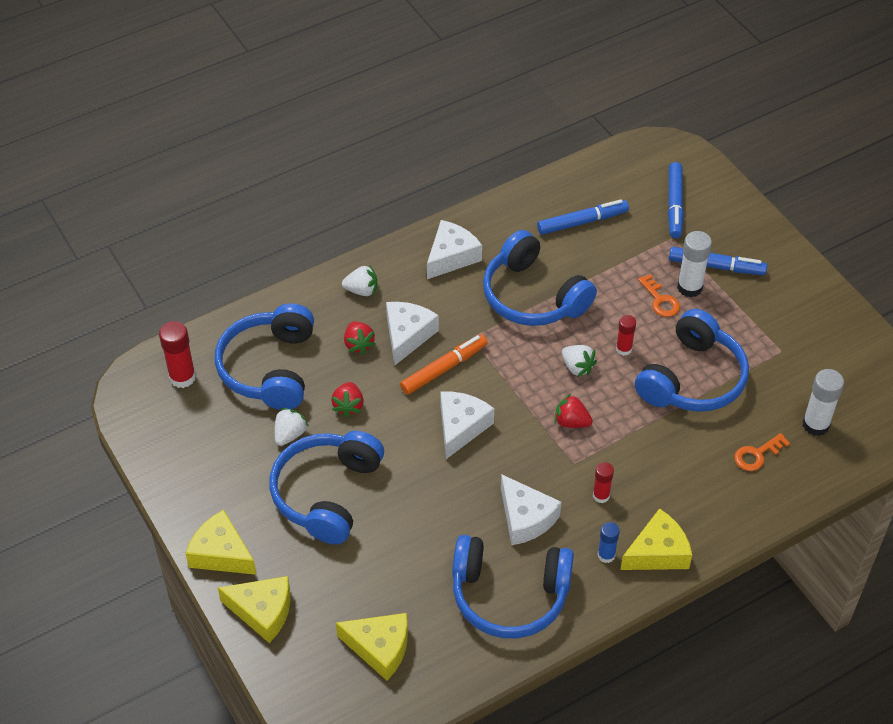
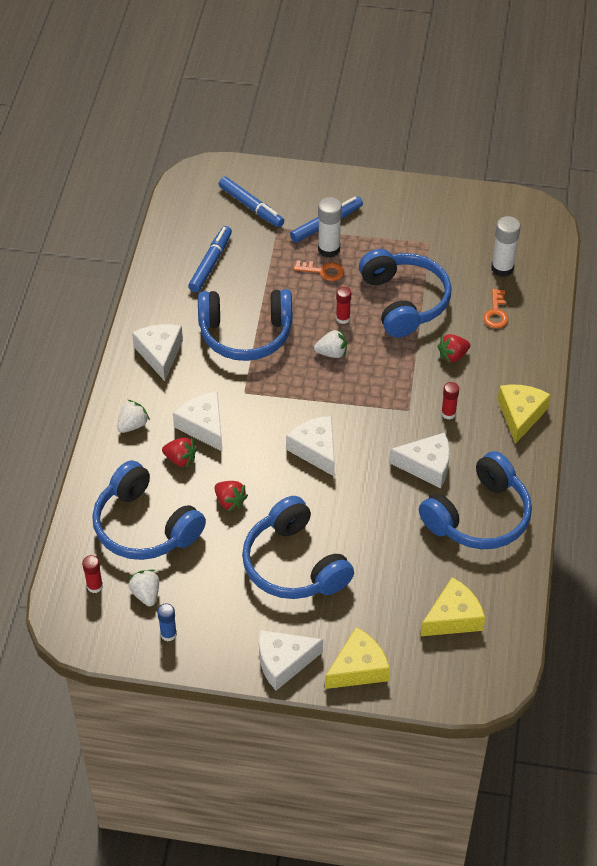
camera: 50 degrees left, 0 degrees up
red glue stick [159,321,196,388] -> red glue stick [82,555,103,593], size x0.62
yellow cheese [186,510,257,575] -> white cheese [259,630,323,691]
white strawberry [275,408,309,446] -> white strawberry moved to [128,570,159,606]
orange marker [400,334,487,395] -> none
red strawberry [554,394,593,428] -> red strawberry moved to [437,334,470,363]
blue glue stick [598,522,620,563] -> blue glue stick moved to [157,603,177,641]

